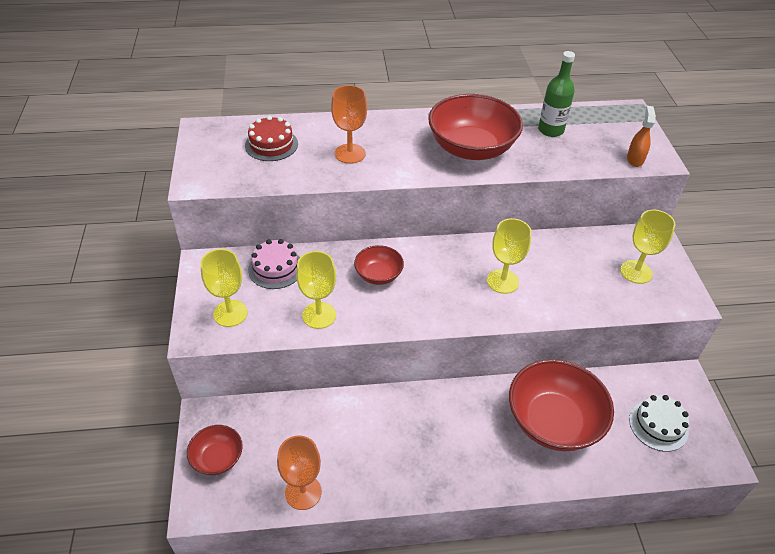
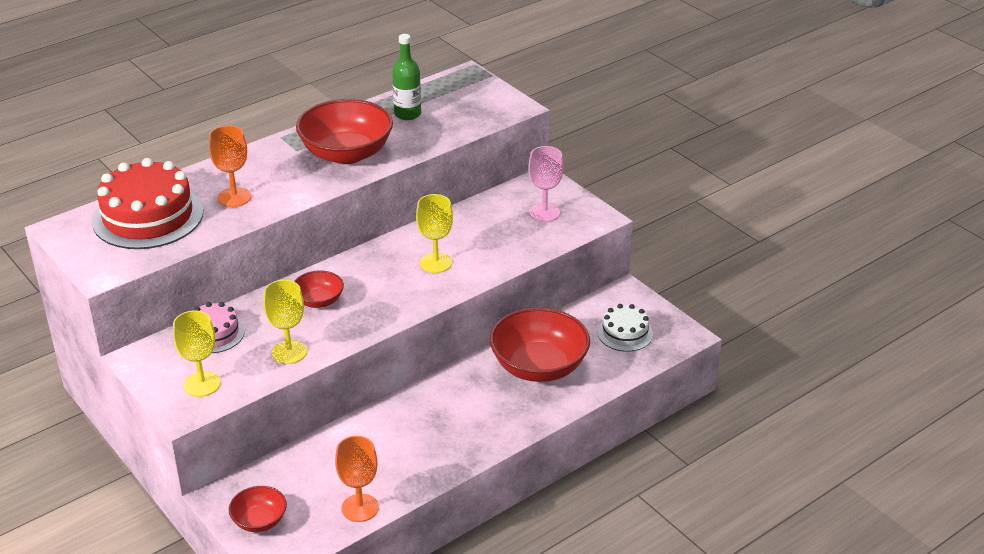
camera: 30 degrees left, 10 degrees down
red cake [245,116,298,161] -> red cake [92,158,203,249], size x1.87
yellow goblet [620,210,675,284] -> pink goblet [528,146,563,222]
orange spray bottle [627,106,656,167] -> none

